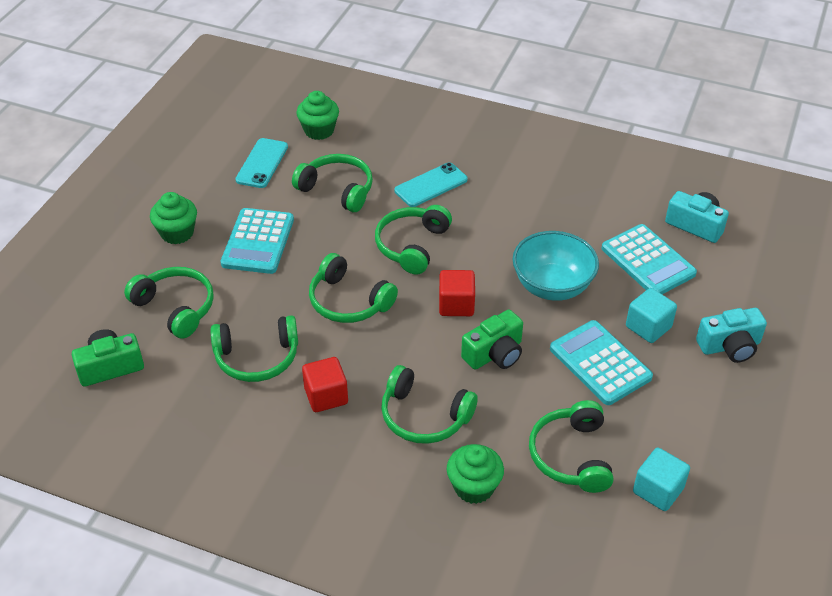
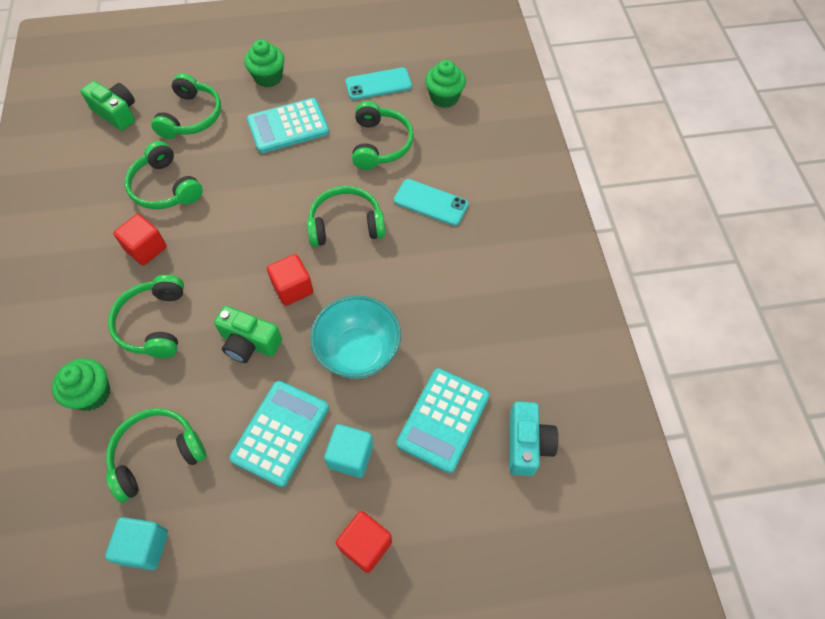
camera: 60 degrees right, 15 degrees up
green headphones [309,253,398,323] -> none
turquoise camera [696,308,767,363] -> red cube [336,511,392,573]

